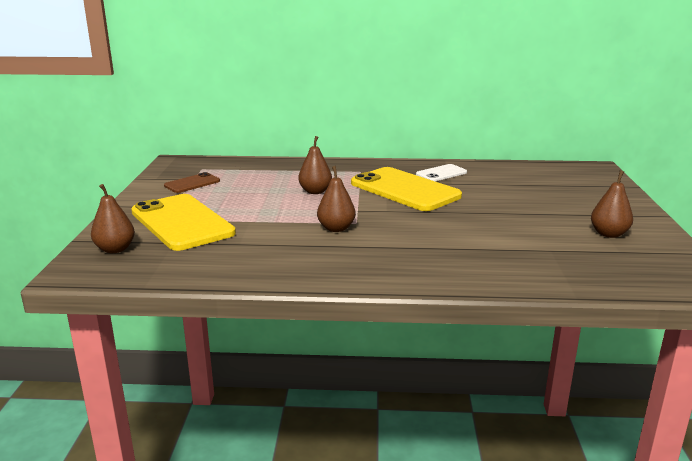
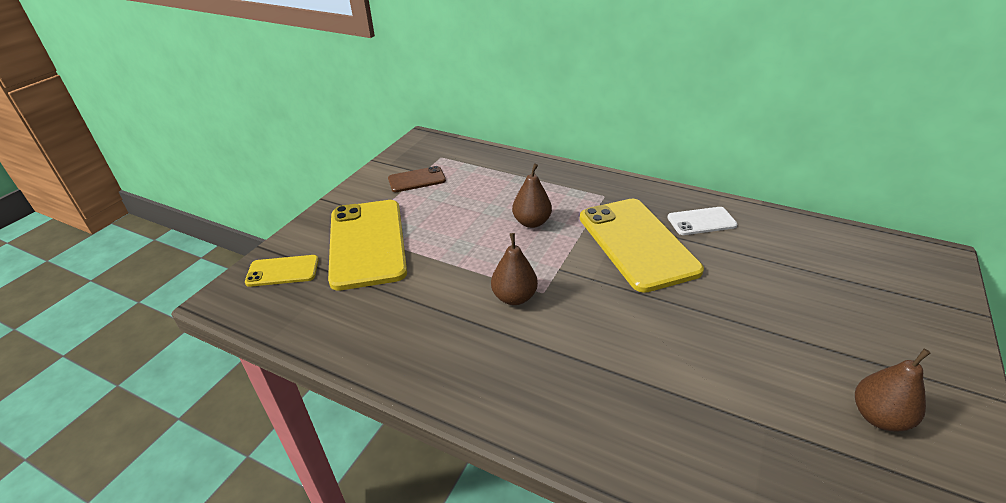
camera: 25 degrees right, 15 degrees up
brown pear [91,184,135,253] -> yellow phone [245,255,319,287]

